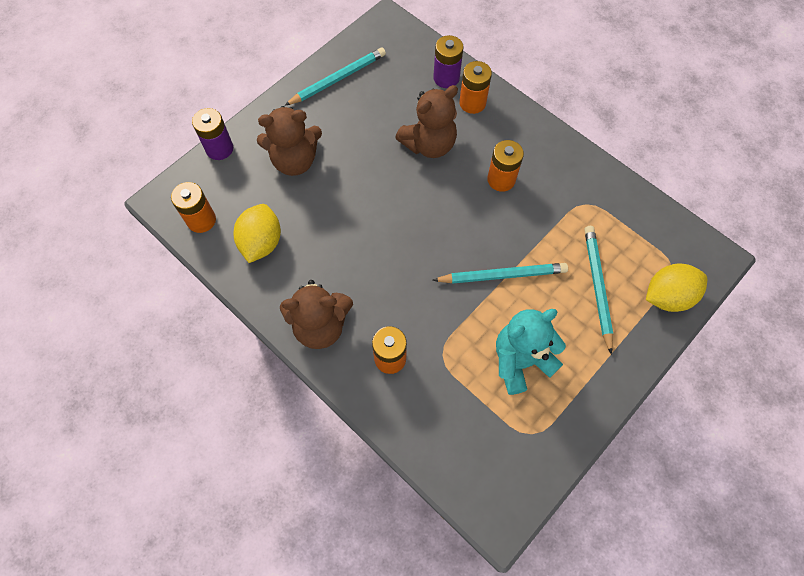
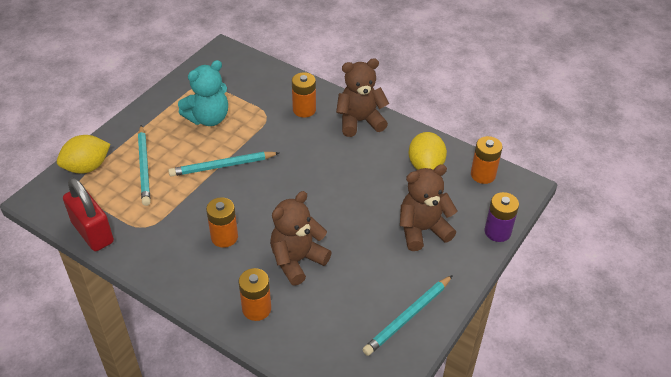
camera: 170 degrees right, 20 degrees down
purple battery [433,35,464,88] -> none
none -> red padlock [63,178,114,251]

